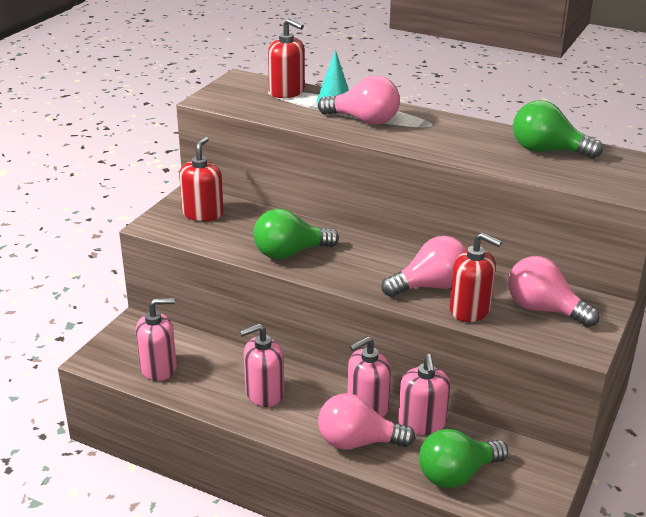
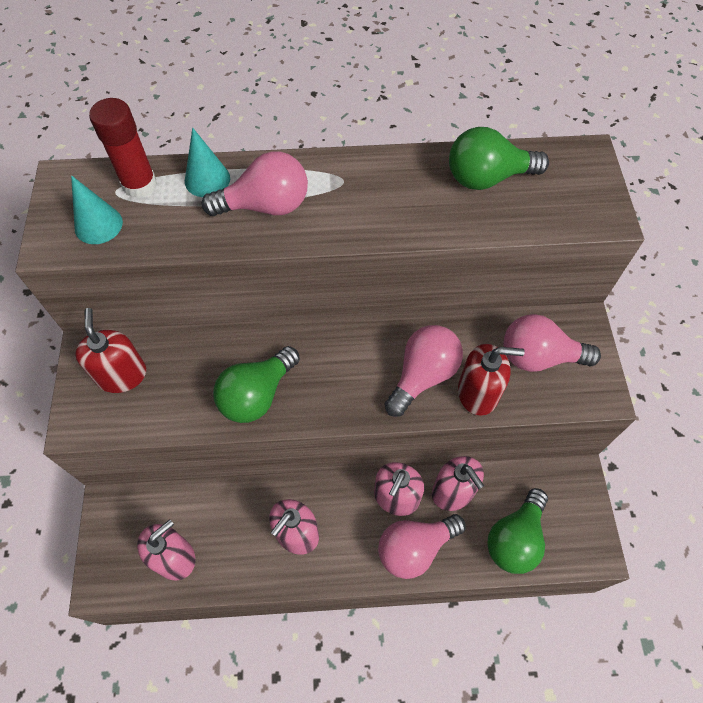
camera: 30 degrees left, 30 degrees up
red soap dispenser [268,18,305,98] -> red glue stick [89,98,157,198]
none -> turquoise cone [71,175,123,244]

